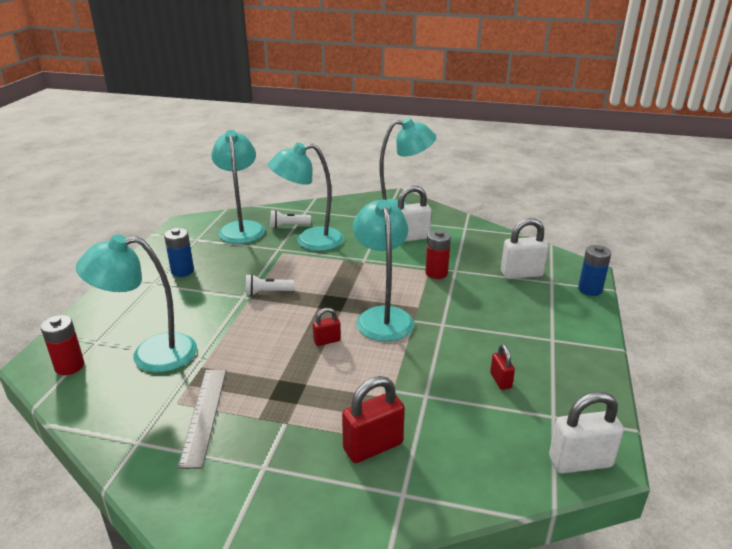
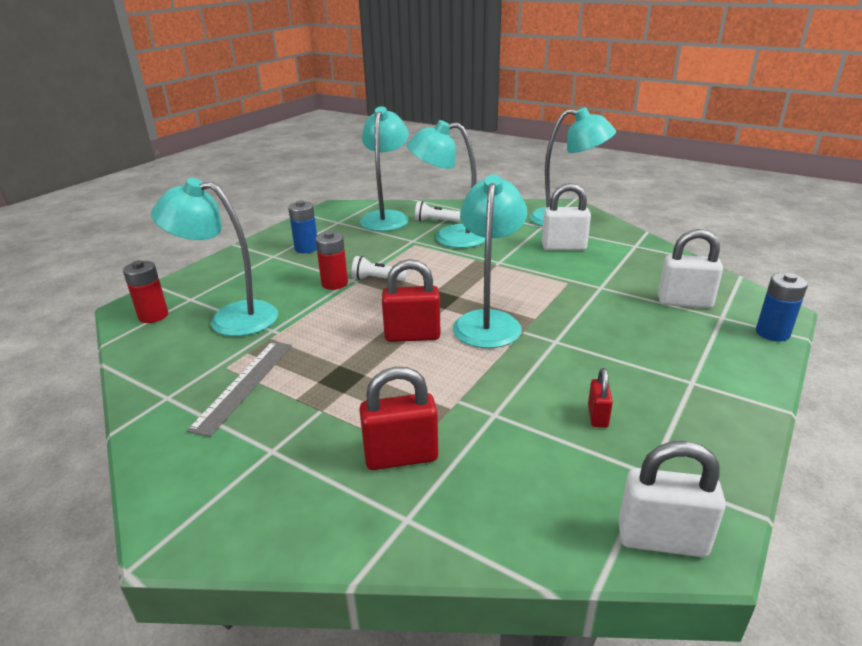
camera: 20 degrees right, 0 degrees up
red padlock [313,308,341,346] -> red padlock [382,259,440,342], size x1.81
red battery [425,230,451,279] -> red battery moved to [315,231,348,290]

